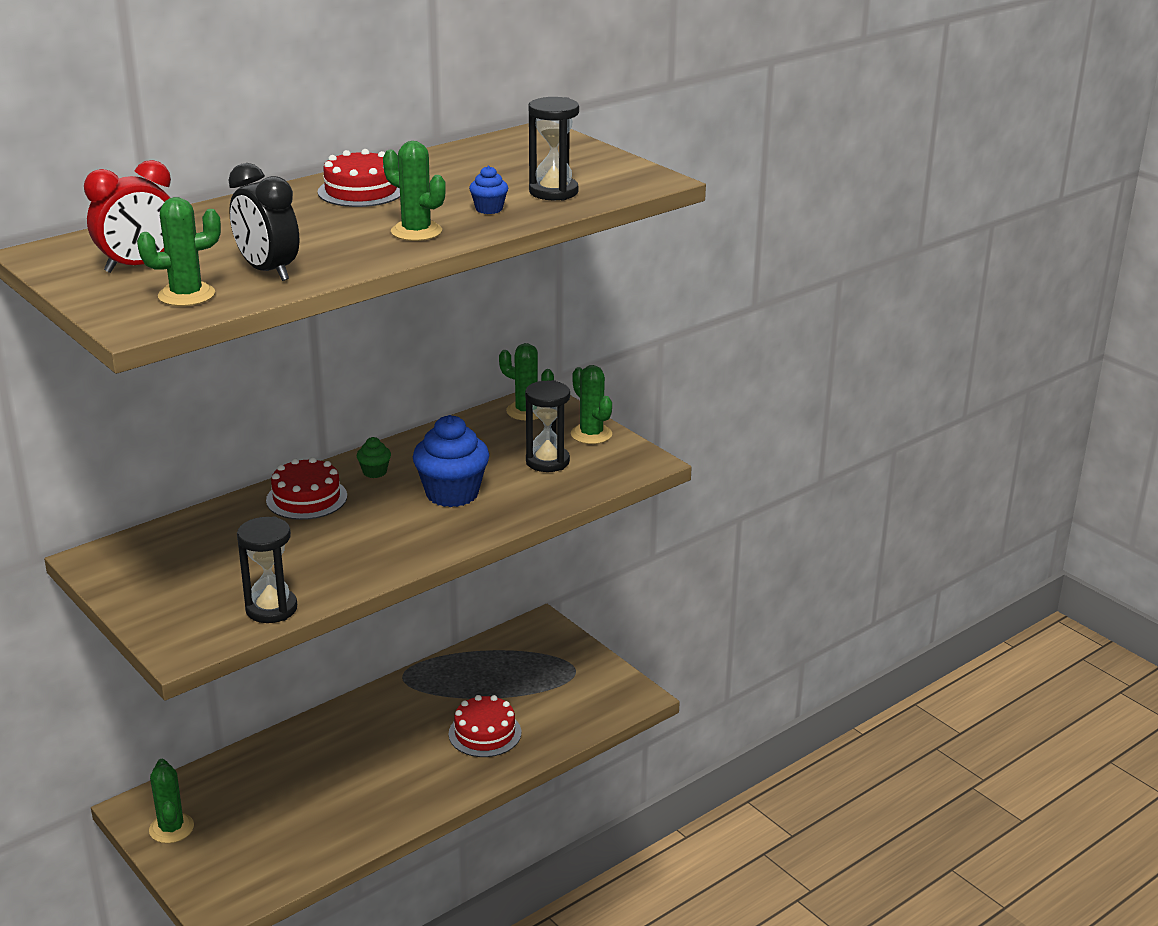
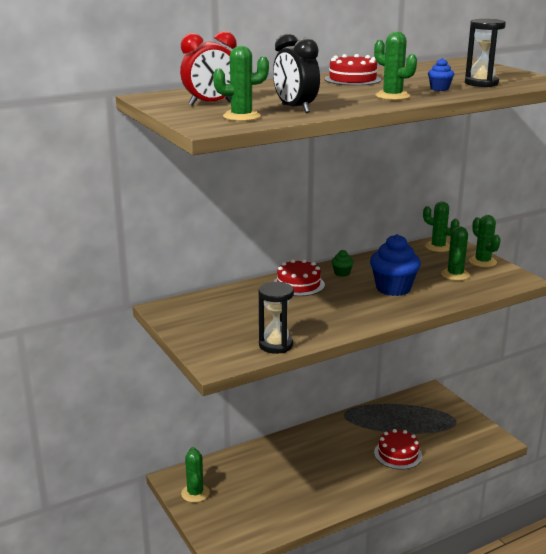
camera: 10 degrees right, 5 degrees down
black hourglass [525,380,570,472] -> green cactus [441,226,470,281]

